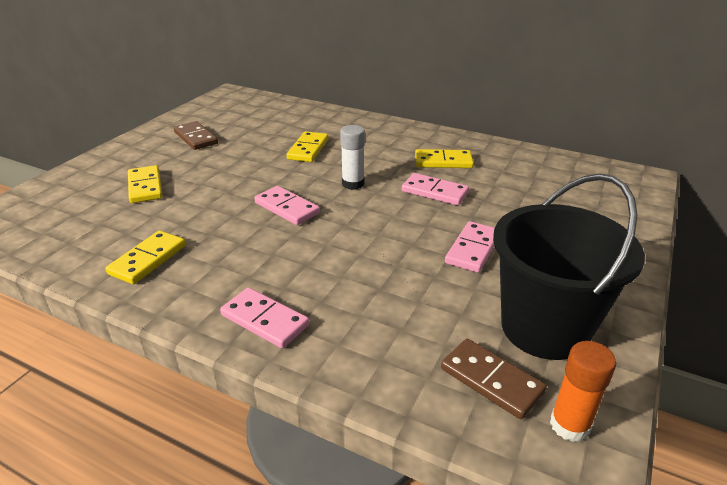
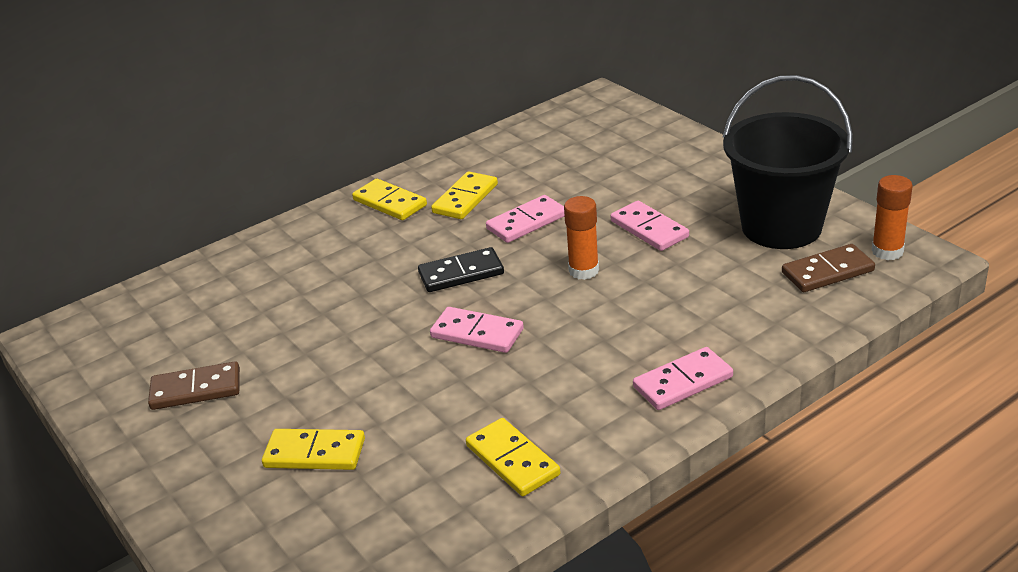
camera: 60 degrees left, 0 degrees up
pink domino [254,186,320,225] -> pink domino turned 45 degrees clockwise [430,307,524,353]
yellow domino [287,131,329,162] -> yellow domino moved to [352,179,427,220]
white glue stick [340,125,365,190] -> black domino [418,247,504,292]
none -> orange glue stick [564,196,599,280]

